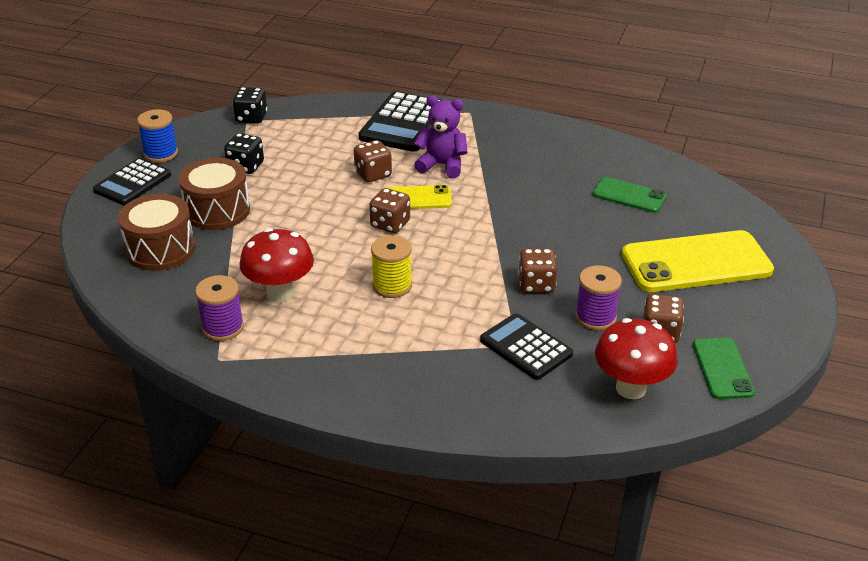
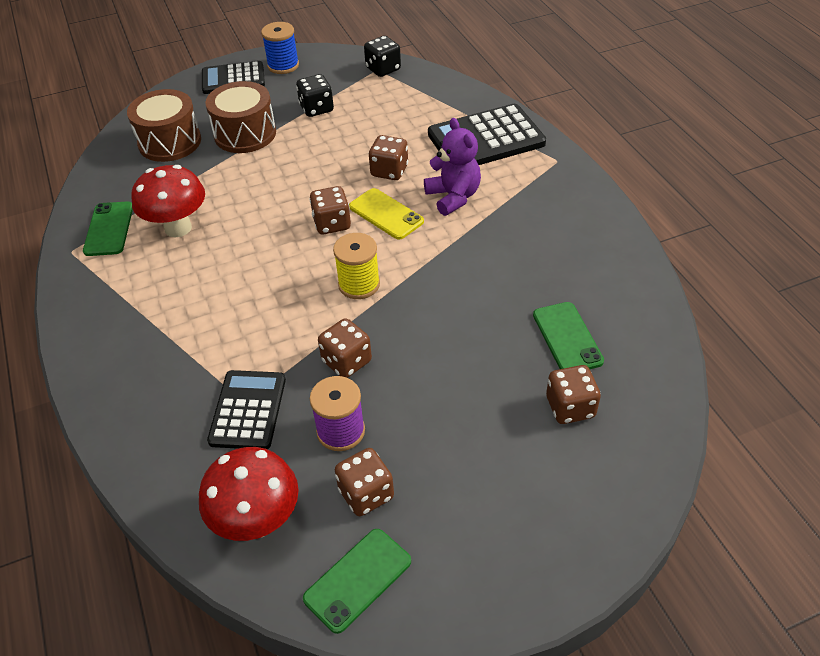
camera: 50 degrees right, 10 degrees up
purple spool [195,275,244,341] -> green phone [83,202,133,256]
yellow spool [371,235,412,298] -> yellow spool moved to [333,233,380,299]
yellow phone [622,230,774,292] -> none
none -> brown dice [546,365,601,424]

